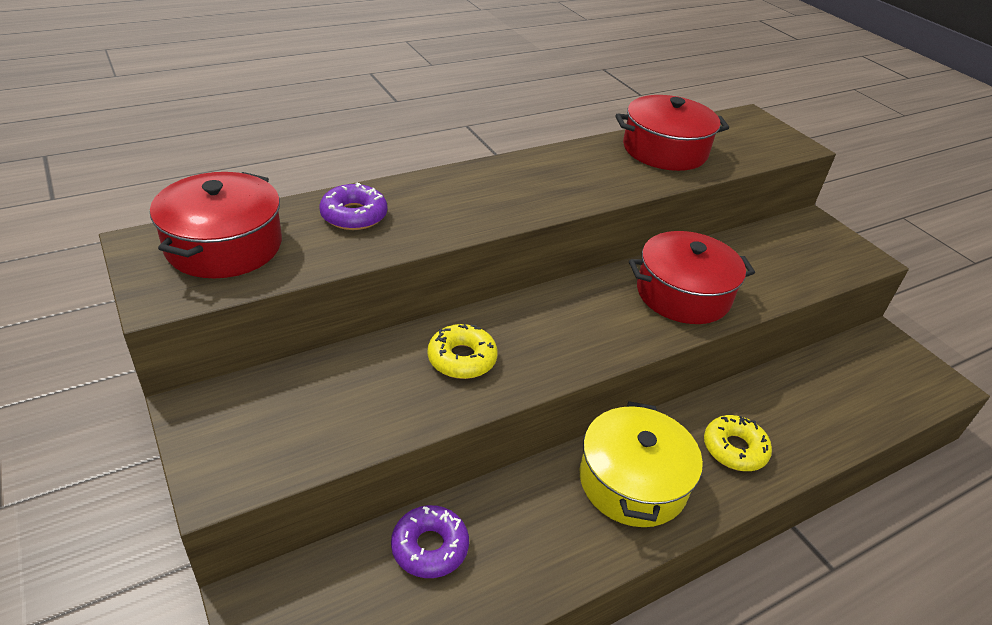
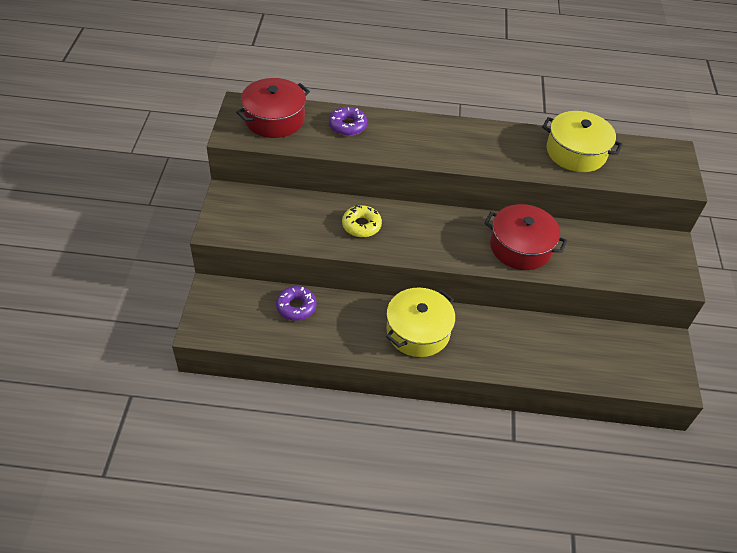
camera: 35 degrees right, 10 degrees up
red pot [615,95,729,171] -> yellow pot [542,111,623,172]
yellow donut [704,415,772,471] -> none

